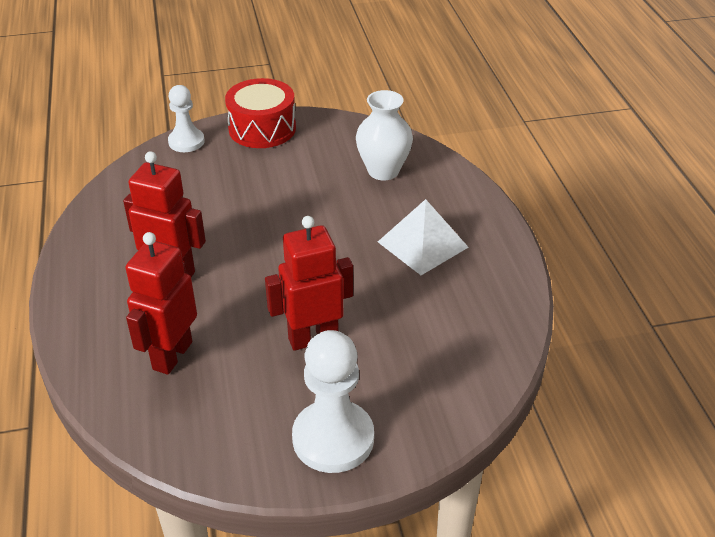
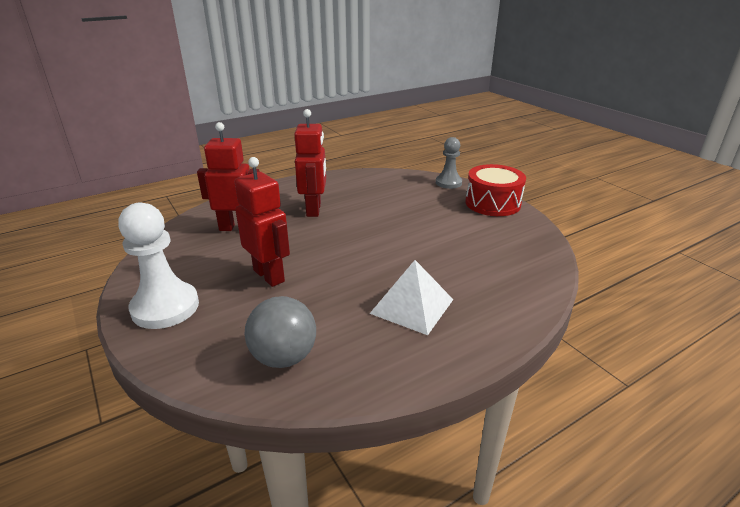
camera: 70 degrees right, 10 degrees down
white pawn [168,85,205,152] -> grey pawn [436,137,462,189]
white vase [356,90,413,180] -> none
none -> grey ball [245,296,316,368]

